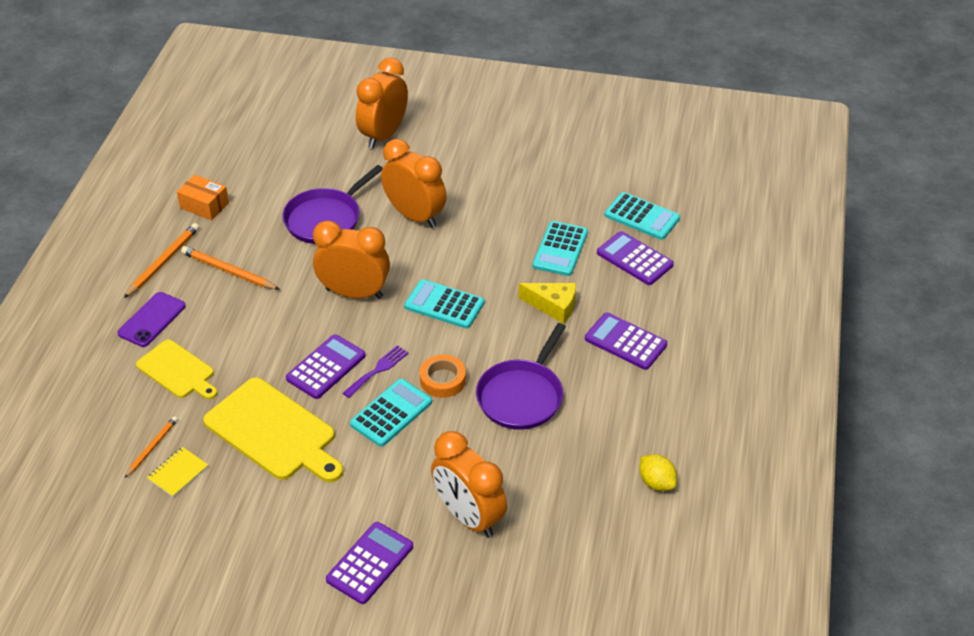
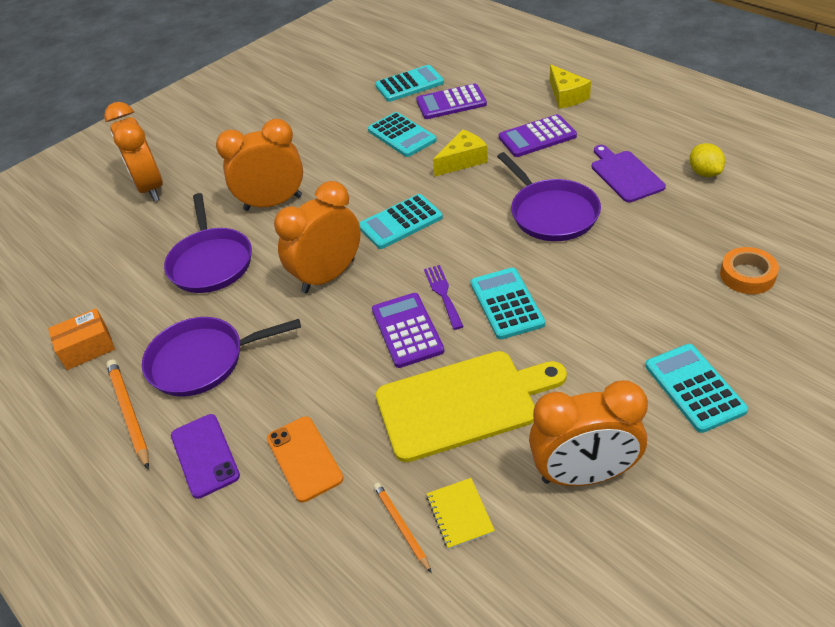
camera: 50 degrees left, 0 degrees up
yellow cutting board [136,339,217,399] -> orange phone [267,416,343,502]
orange pencil [181,246,280,290] -> purple pan [142,317,301,397]
purple calculator [326,522,413,604] -> turquoise calculator [645,344,748,433]
orange tape [420,355,466,398] -> orange tape moved to [720,247,779,294]
orange clock [431,431,507,538] -> orange clock moved to [529,380,648,486]
yellow lemon [639,454,677,491] -> yellow lemon turned 75 degrees clockwise [689,143,725,177]
none -> yellow cheese [550,64,591,109]
none -> purple cutting board [592,145,666,202]

